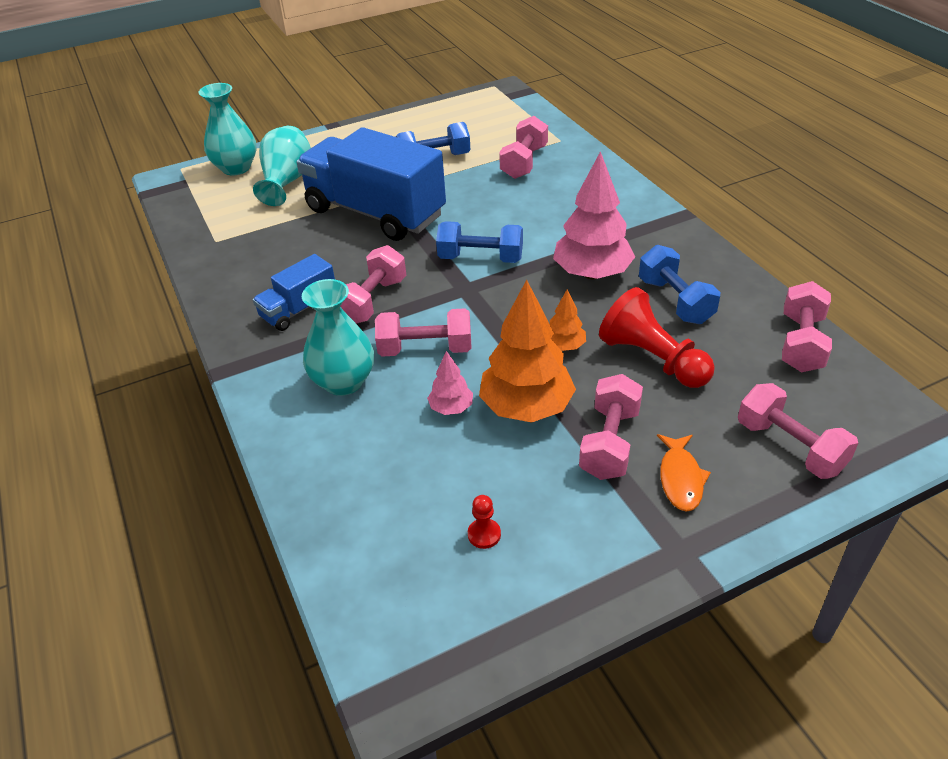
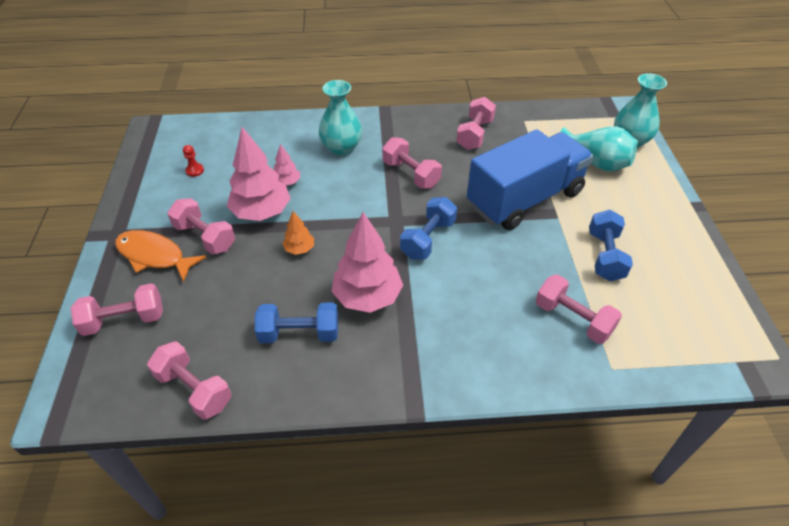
camera: 110 degrees right, 5 degrees up
blue truck [253,254,335,331] -> none
pink dumbbell [375,308,471,357] -> pink dumbbell moved to [456,97,496,150]
orange tree [479,280,576,422] -> pink tree [227,127,291,221]
red pawn [599,287,715,388] -> none
orange fish [657,434,711,512] -> orange fish [115,230,206,282], size x1.52

